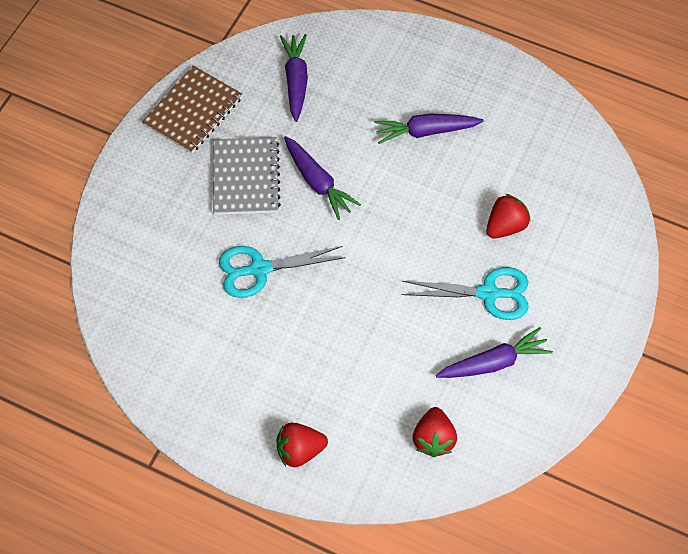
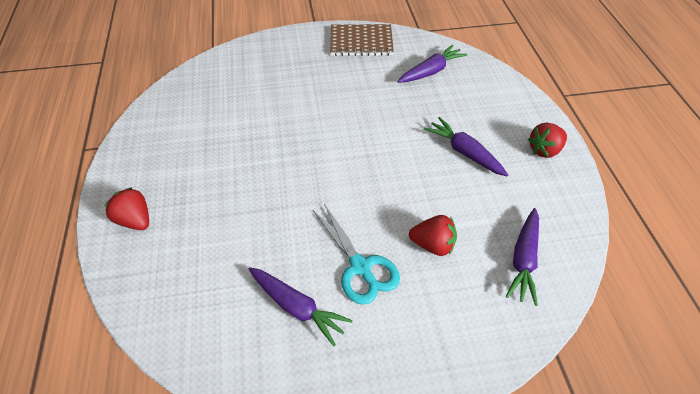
camera: 55 degrees right, 10 degrees down
grey notebook [213,137,281,215] -> none
turquoise scissors [219,246,345,298] -> none
purple carrot [284,136,361,220] -> purple carrot moved to [505,208,539,306]
red strawberry [413,407,457,458] -> red strawberry moved to [528,123,567,158]

